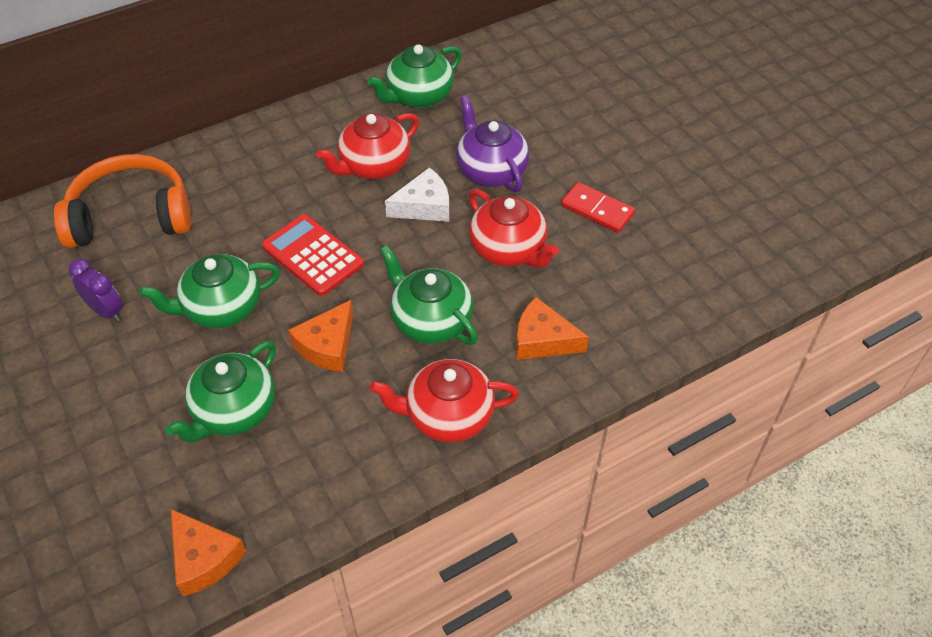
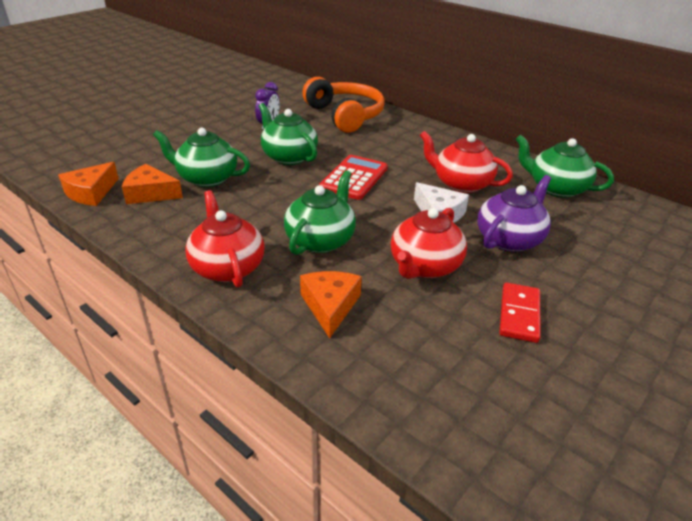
camera: 70 degrees right, 15 degrees down
orange cheese [288,300,353,372] -> orange cheese moved to [122,164,183,204]

